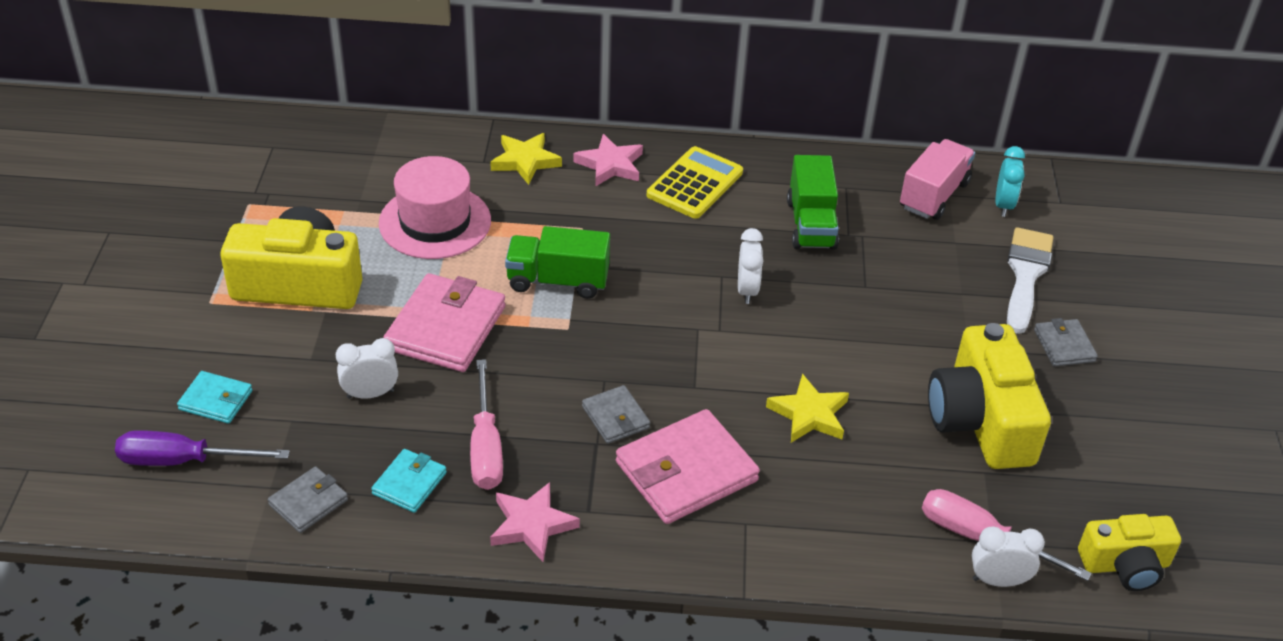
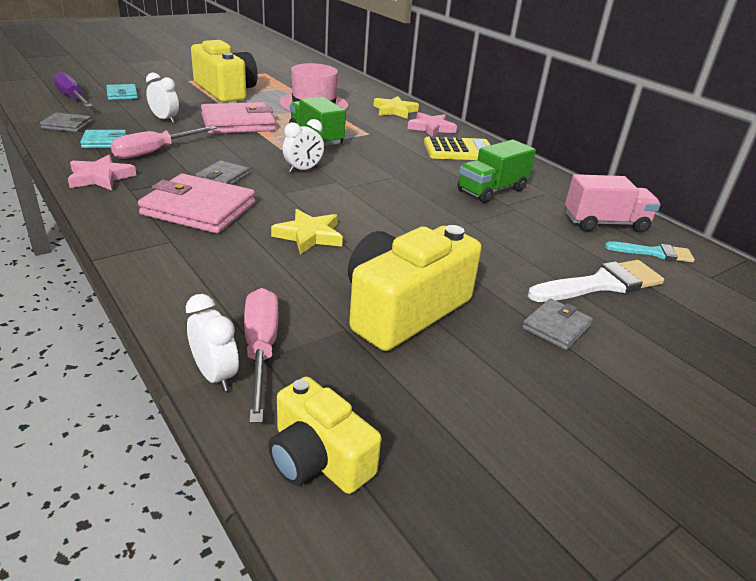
camera: 50 degrees right, 10 degrees down
white clock [738,228,763,304] -> white clock moved to [283,119,324,173]
turquoise clock [995,146,1025,217] -> turquoise brush [605,241,695,262]

